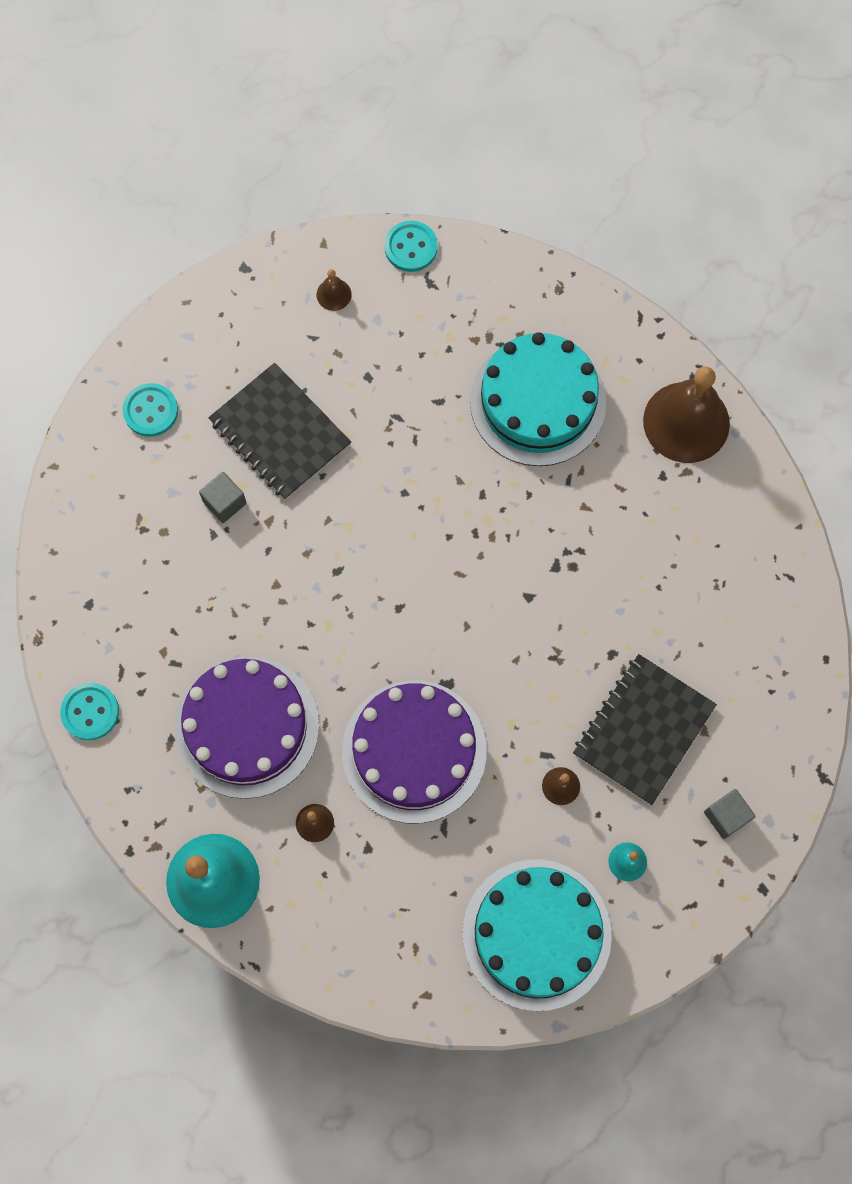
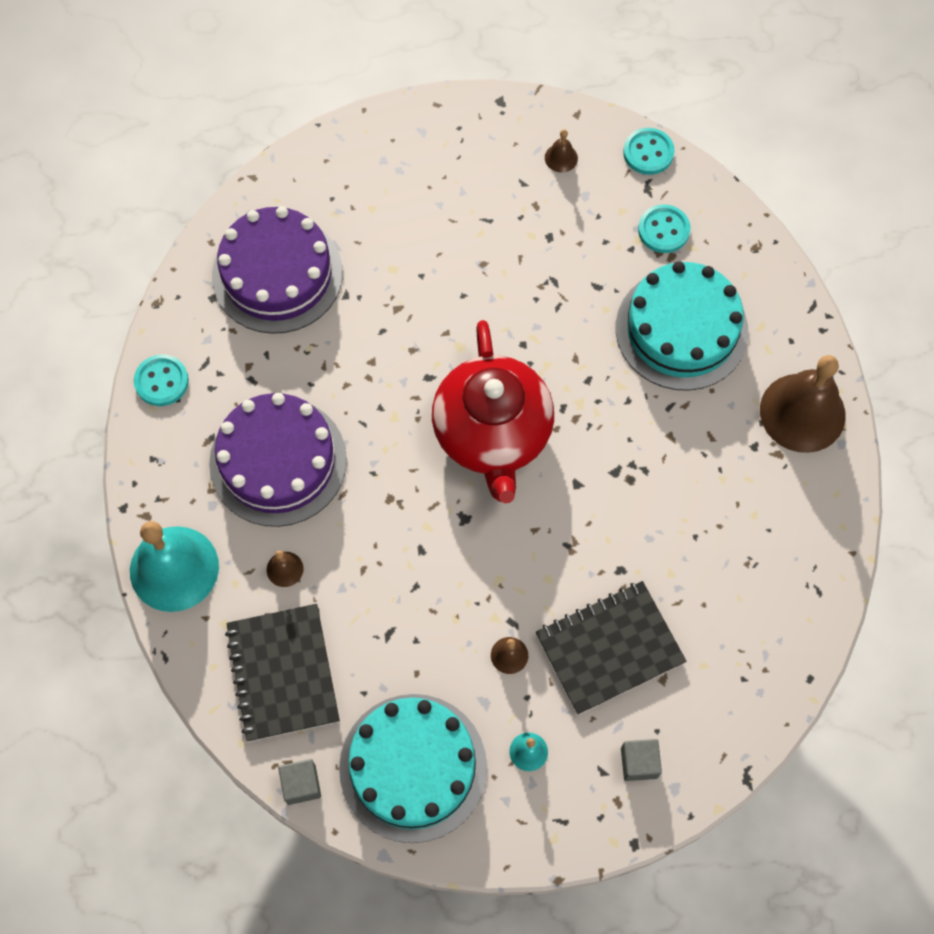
camera: 30 degrees right, 5 degrees down
turquoise button [123,383,178,437] -> turquoise button moved to [638,204,690,253]
grey cube [199,472,247,523] -> grey cube moved to [278,759,321,805]
black notebook [209,363,351,500] -> black notebook moved to [225,604,340,742]
purple cake [342,680,486,823] -> purple cake moved to [212,206,343,334]
none -> red teapot [432,320,554,503]

